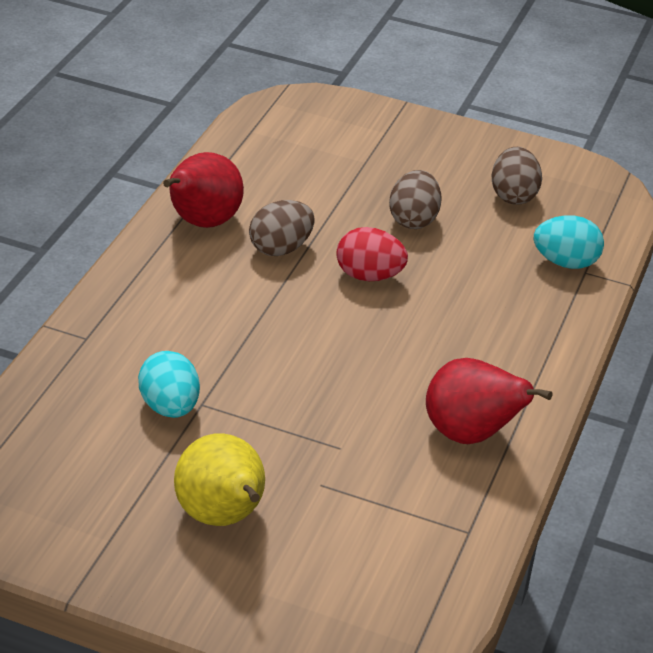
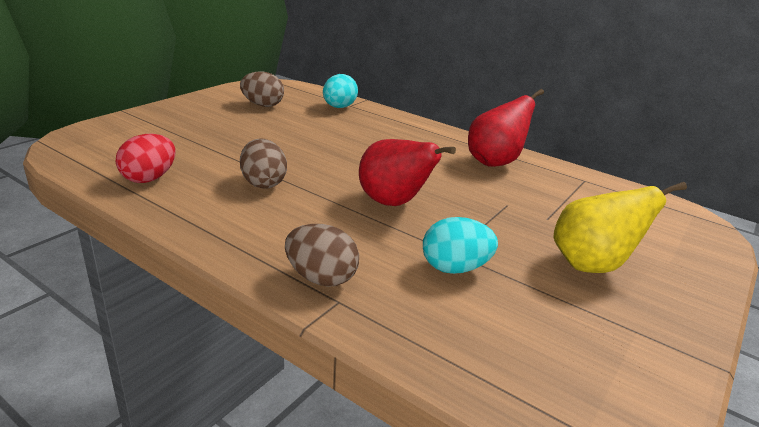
camera: 75 degrees left, 10 degrees down
red pear [163,152,244,228] -> red pear moved to [359,139,456,206]
red egg [336,227,408,281] -> red egg moved to [116,134,176,183]
brown egg [389,170,441,229] -> brown egg moved to [285,224,359,287]

